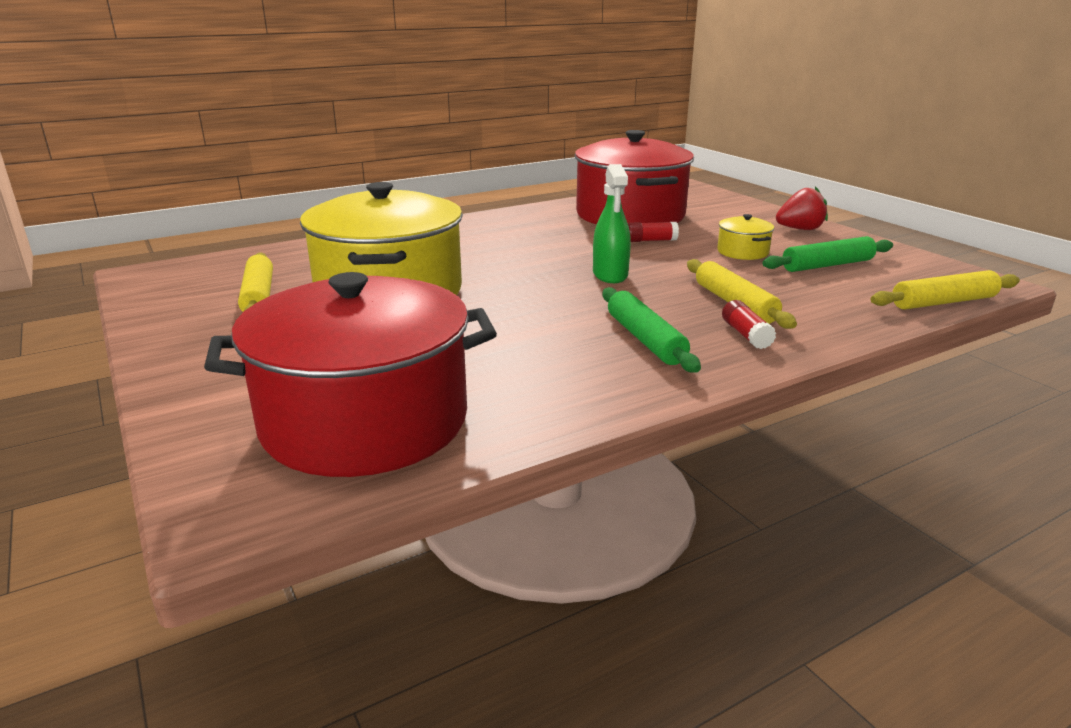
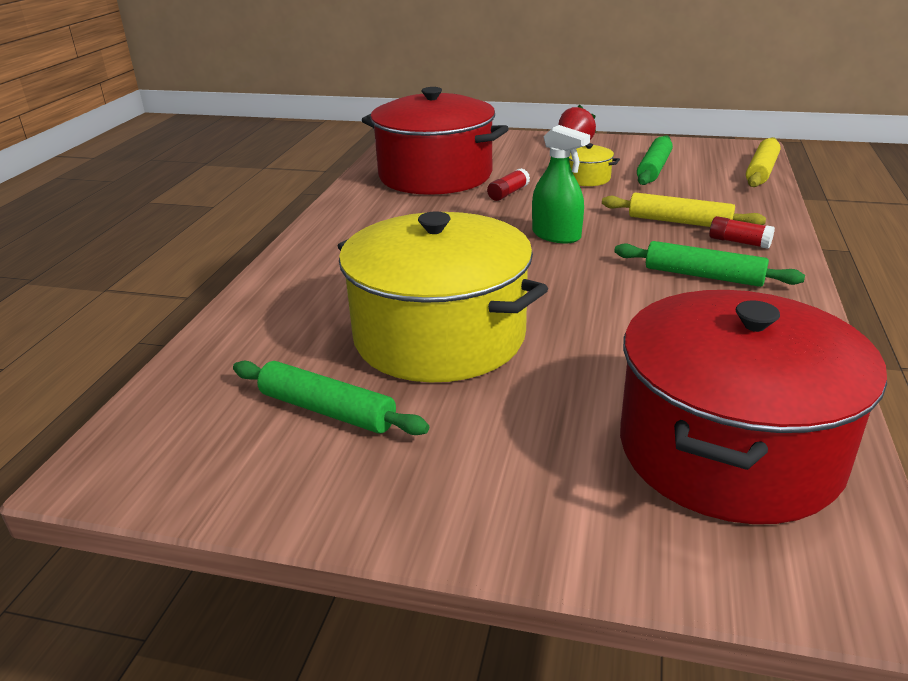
camera: 45 degrees left, 5 degrees up
yellow rolling pin [238,252,273,312] -> green rolling pin [233,361,429,435]

